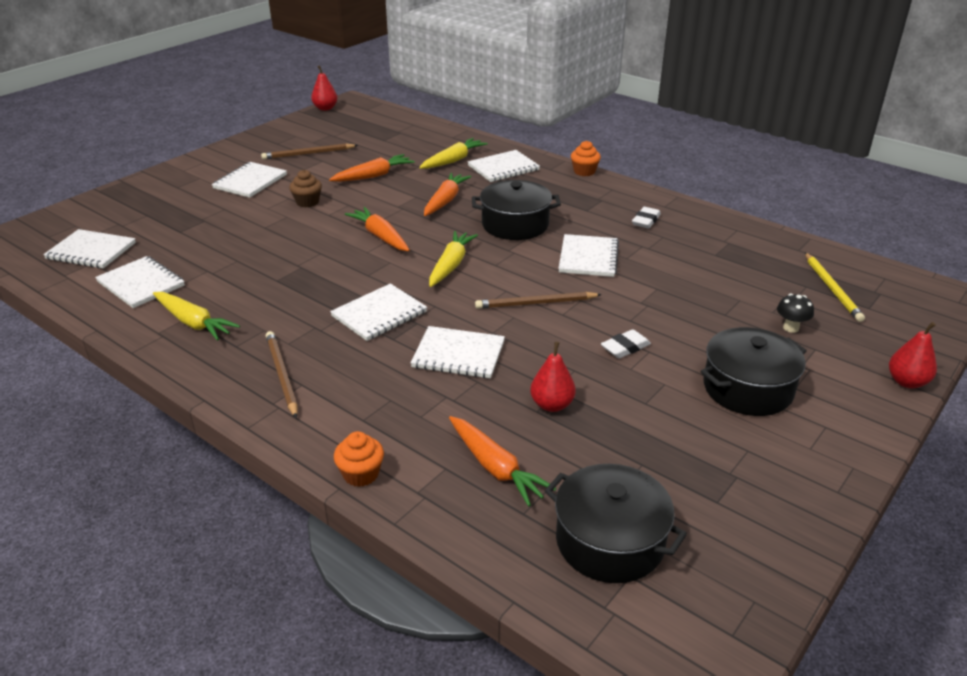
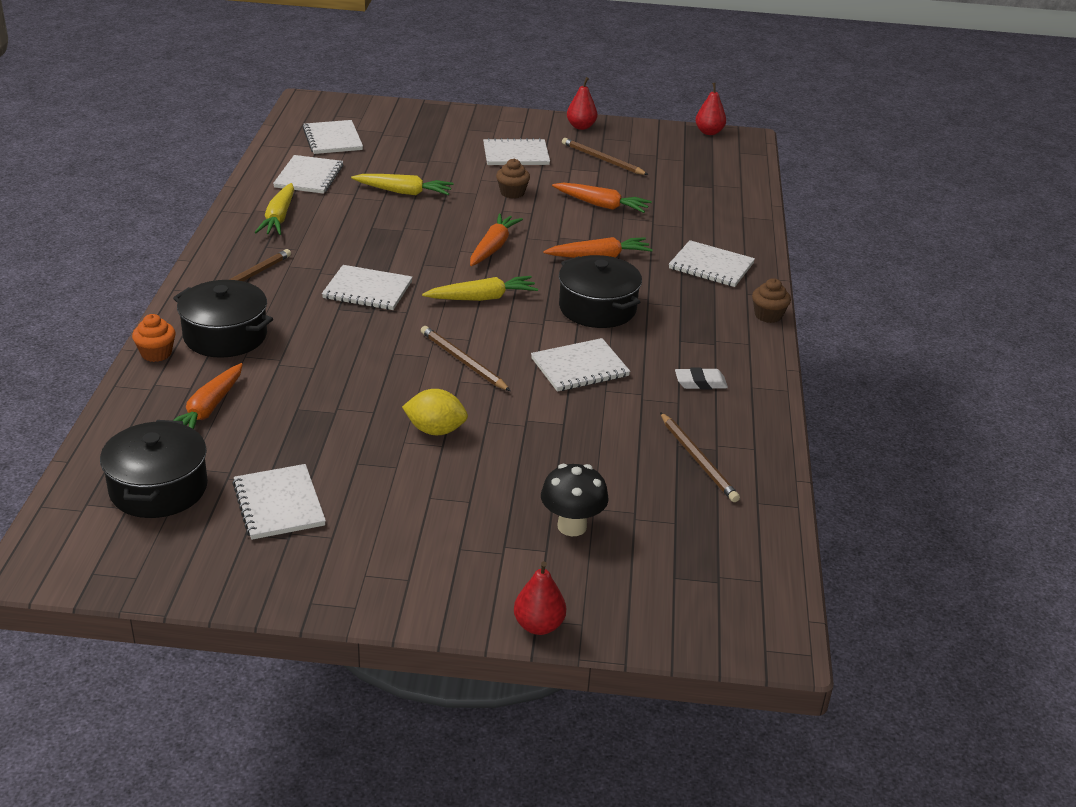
camera: 55 degrees right, 0 degrees up
white notebook [410,326,505,378] -> white notebook moved to [232,464,326,540]
yellow carrot [419,138,488,169] -> yellow carrot moved to [351,174,453,195]
red pear [530,342,576,412] -> red pear moved to [567,77,597,130]
orange cupcake [571,141,601,176] -> brown cupcake [752,278,791,323]
white eraser [601,329,651,358] -> yellow lemon [402,389,468,435]
black pot [701,327,807,416] -> black pot moved to [173,280,273,358]
black mushroom [777,294,814,333] -> black mushroom [541,464,609,536], size x1.58
yellow pencil [805,252,865,322] -> none
none -> brown pencil [660,412,740,502]

